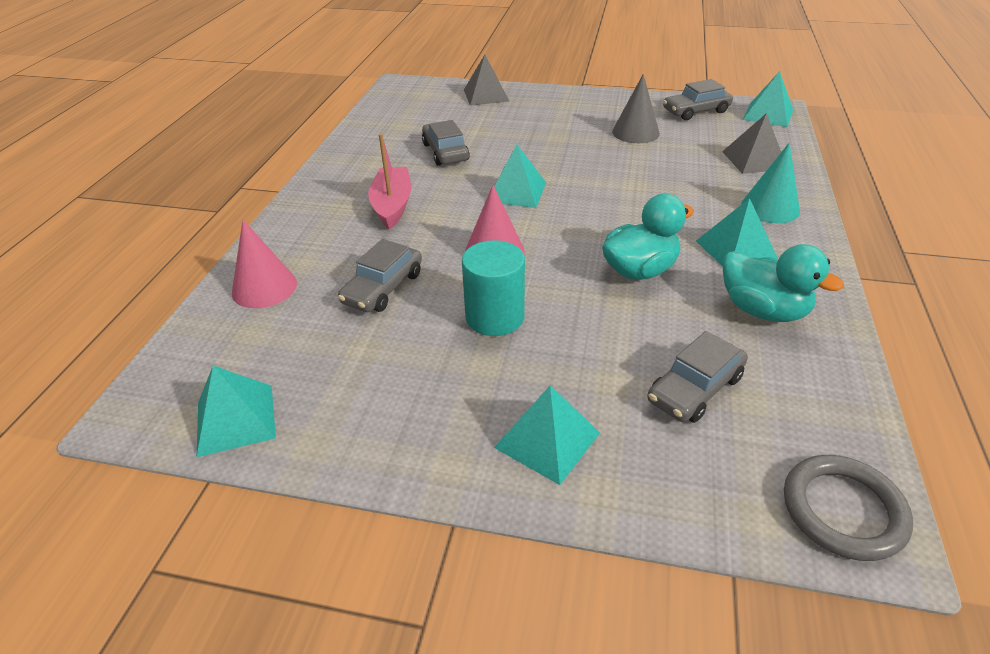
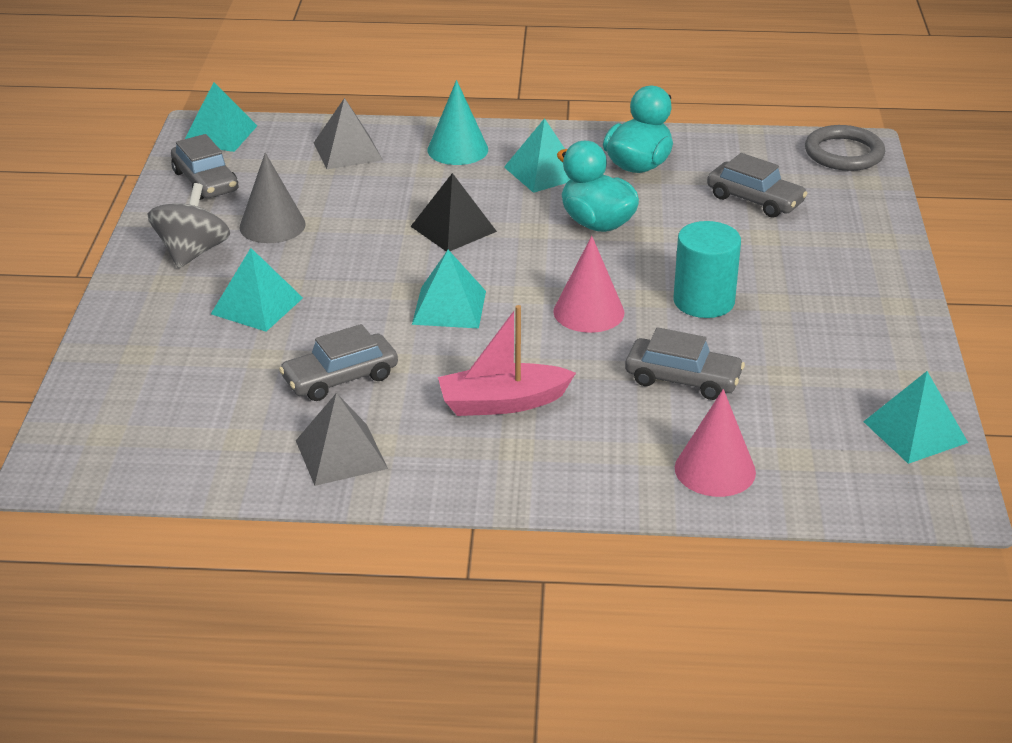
camera: 100 degrees left, 5 degrees down
grey pyramid [464,55,510,106] -> grey pyramid moved to [296,393,388,486]
turquoise pyramid [494,385,600,485] -> turquoise pyramid moved to [211,248,303,332]
none -> grey spinning top [148,183,230,268]
none -> black pyramid [410,173,497,251]

